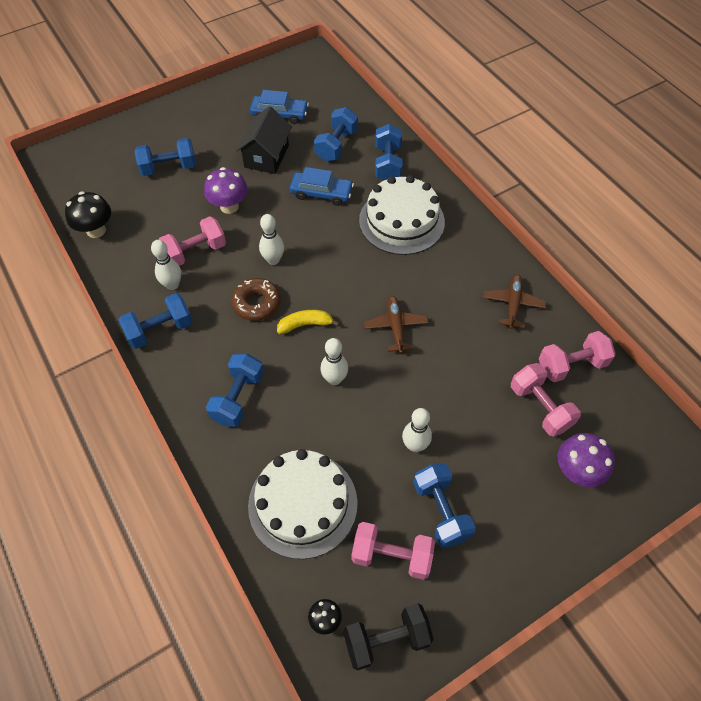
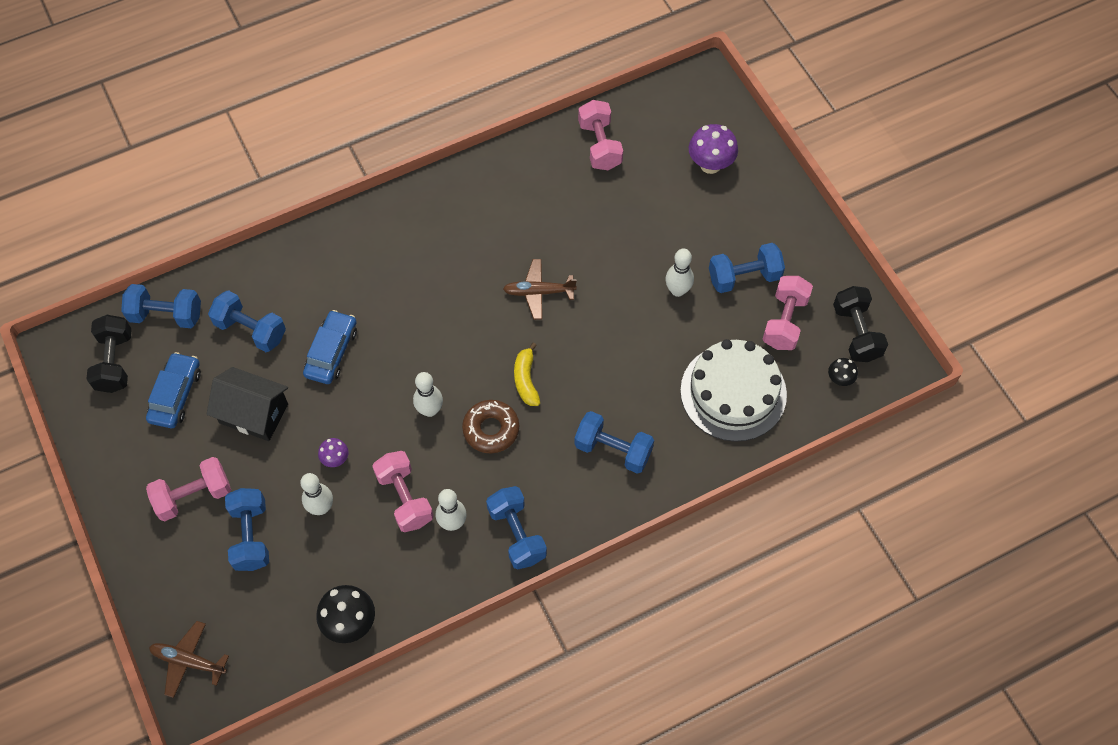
camera: 85 degrees left, 5 degrees up
purple mushroom [204,167,248,214] -> purple mushroom [318,438,349,467], size x0.55
white bowling pin [320,338,348,385] -> white bowling pin moved to [300,473,333,515]
white cake [359,175,445,255] -> none
blue dumbbell [375,124,403,180] -> blue dumbbell moved to [121,284,201,328]
brown plane [483,274,546,329] -> brown plane moved to [149,621,229,698]
pink dumbbell [511,363,581,437] -> pink dumbbell moved to [146,457,231,521]
none -> black dumbbell [86,315,132,393]

